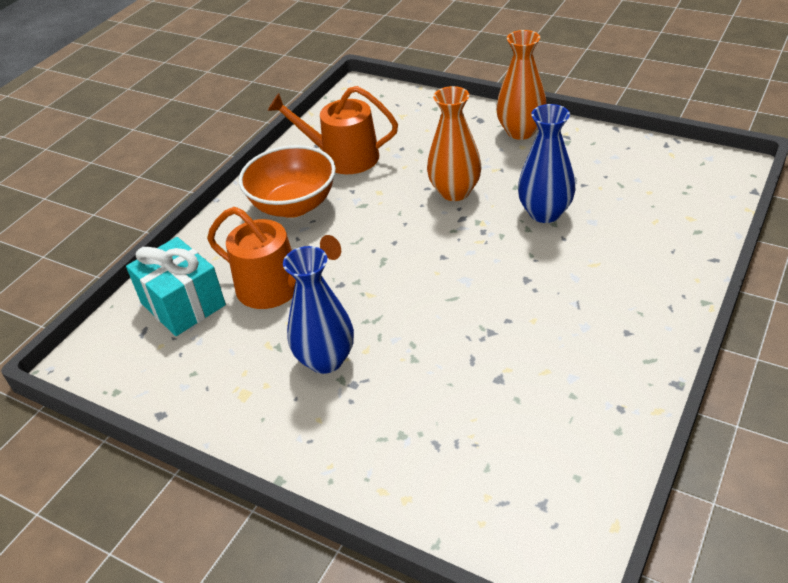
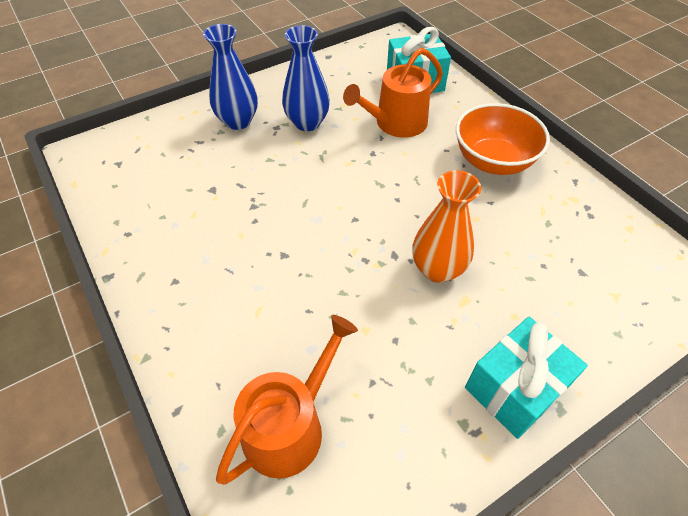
camera: 115 degrees right, 10 degrees up
orange watering can [268,86,398,174] -> orange watering can moved to [216,315,358,485]
orange vase [496,30,547,140] -> turquoise gift [465,317,588,439]
blue vase [518,104,575,223] -> blue vase moved to [203,24,258,130]

